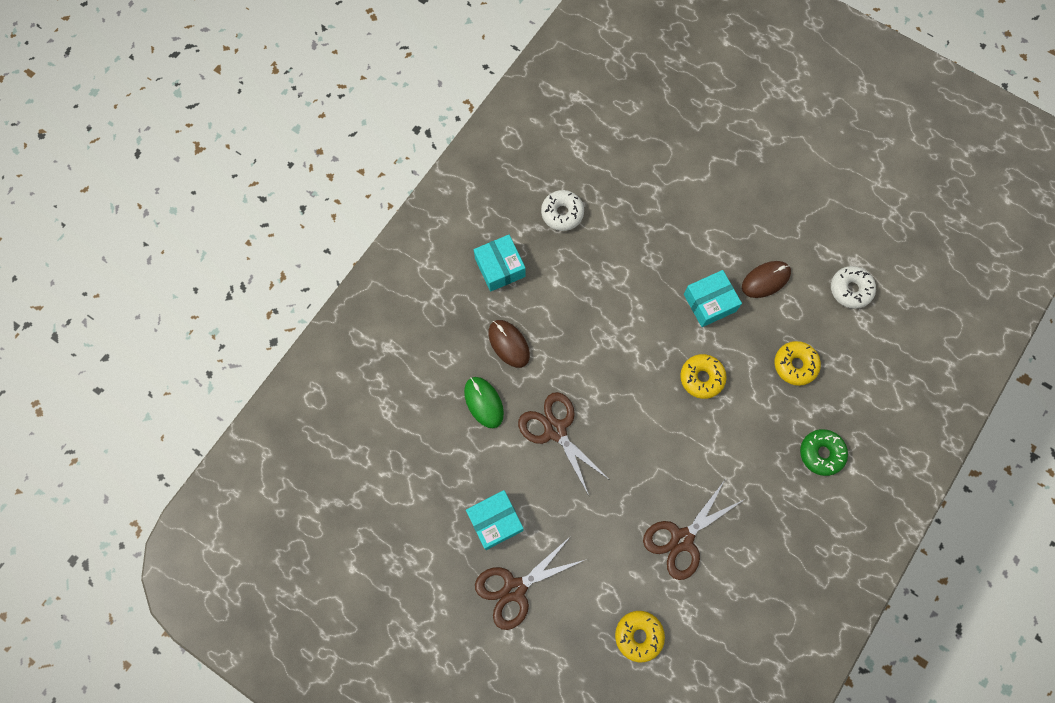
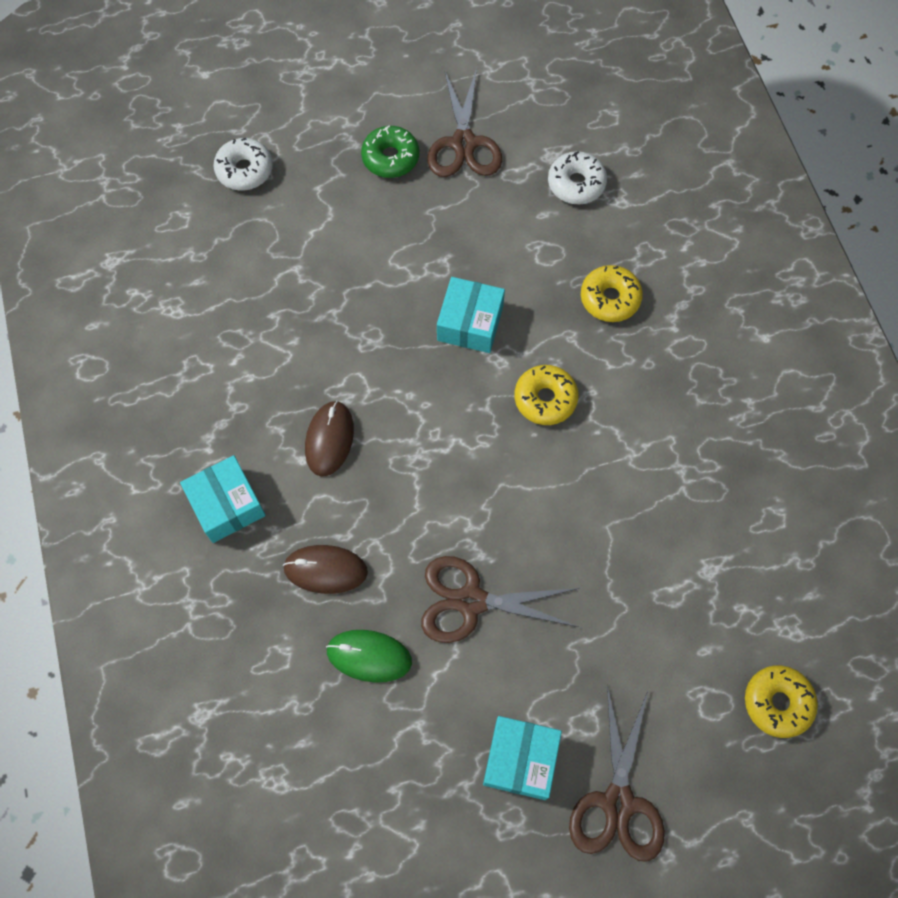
camera: 50 degrees left, 5 degrees down
turquoise box [474,235,526,292] -> turquoise box turned 45 degrees clockwise [180,455,266,543]
white donut [541,190,584,231] -> white donut moved to [214,138,273,190]
brown scissors [643,480,745,580] -> brown scissors moved to [427,68,502,177]
brown mouse [742,261,791,298] -> brown mouse moved to [305,401,354,476]
green donut [800,429,848,476] -> green donut moved to [361,126,419,178]

